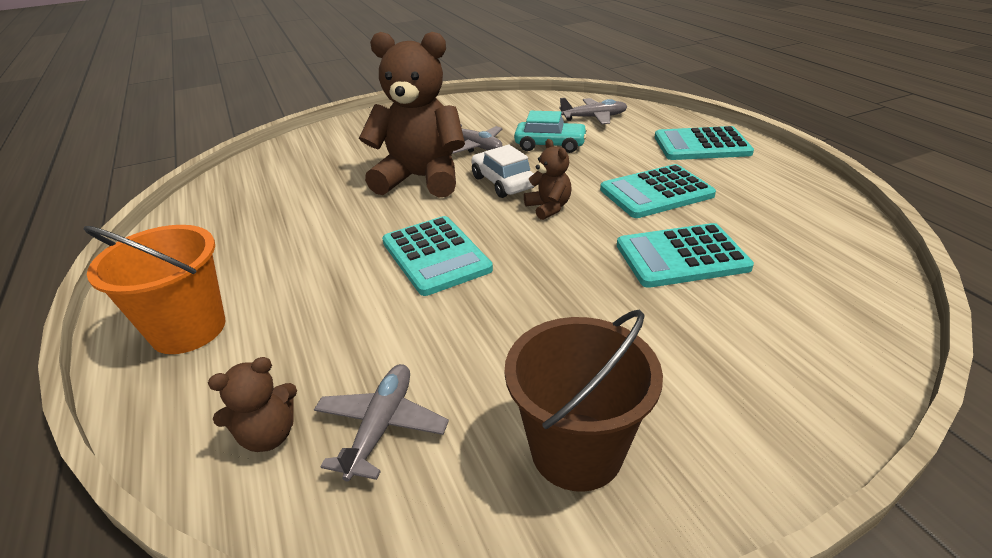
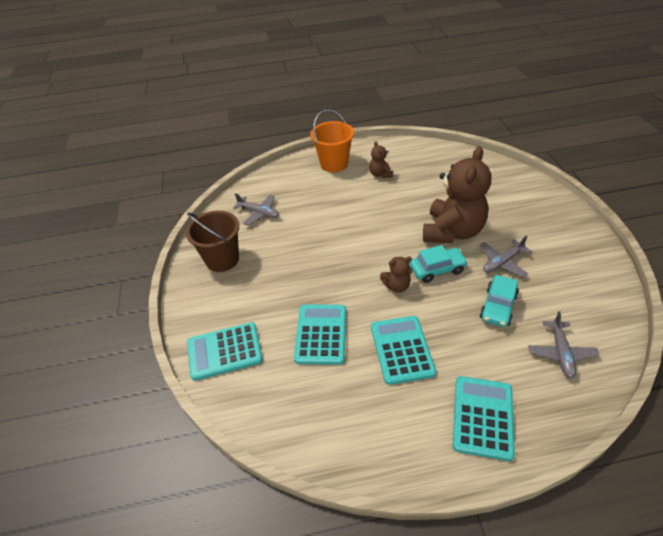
camera: 105 degrees right, 10 degrees up
brown teddy bear [208,357,297,452] -> brown teddy bear moved to [369,141,393,178]
turquoise calculator [382,216,493,296] -> turquoise calculator moved to [187,322,263,381]
white car [471,145,534,198] -> turquoise car [410,245,468,283]

